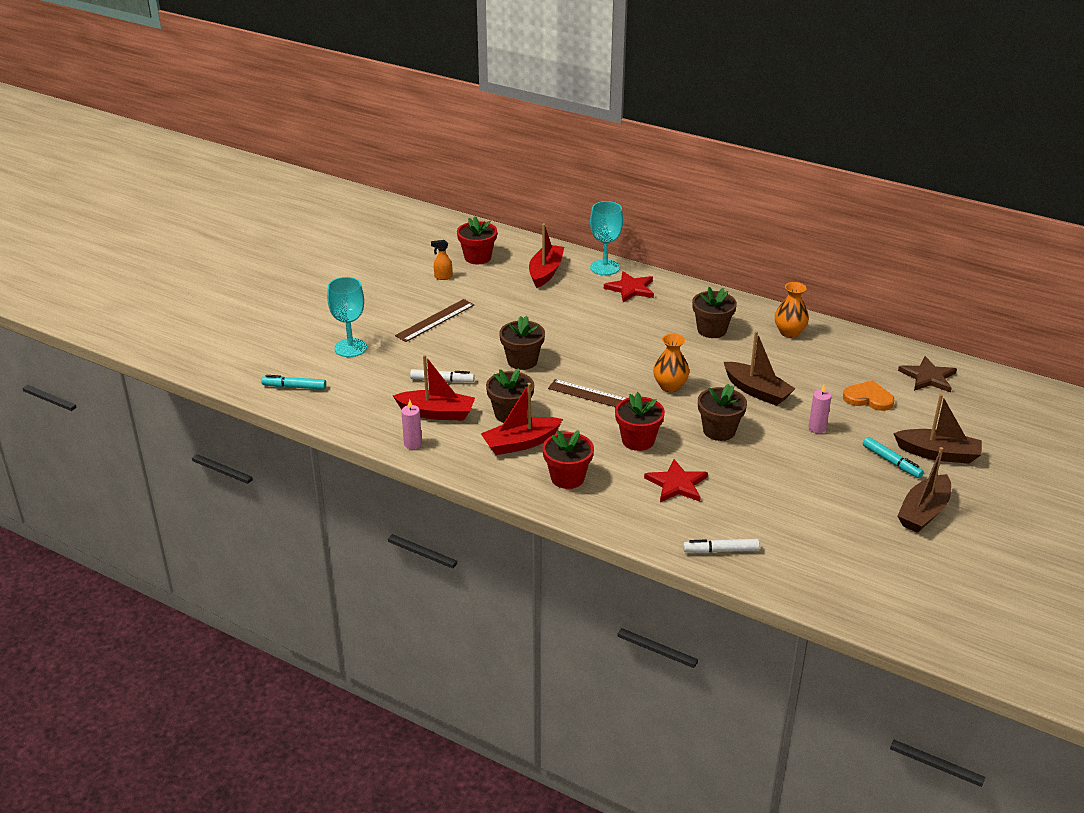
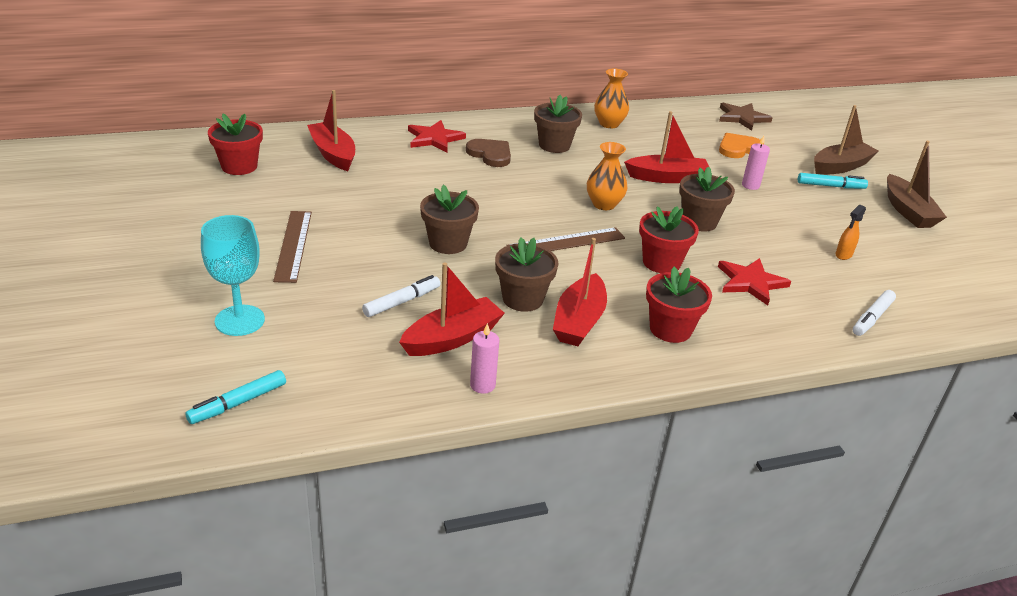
camera: 50 degrees left, 0 degrees up
orange spray bottle [431,240,452,280] -> orange spray bottle moved to [835,205,866,260]
turquoise goblet [590,201,623,275] -> none
brown boat [724,331,796,406] -> red boat [624,111,709,183]
none -> brown heart [466,139,511,167]

